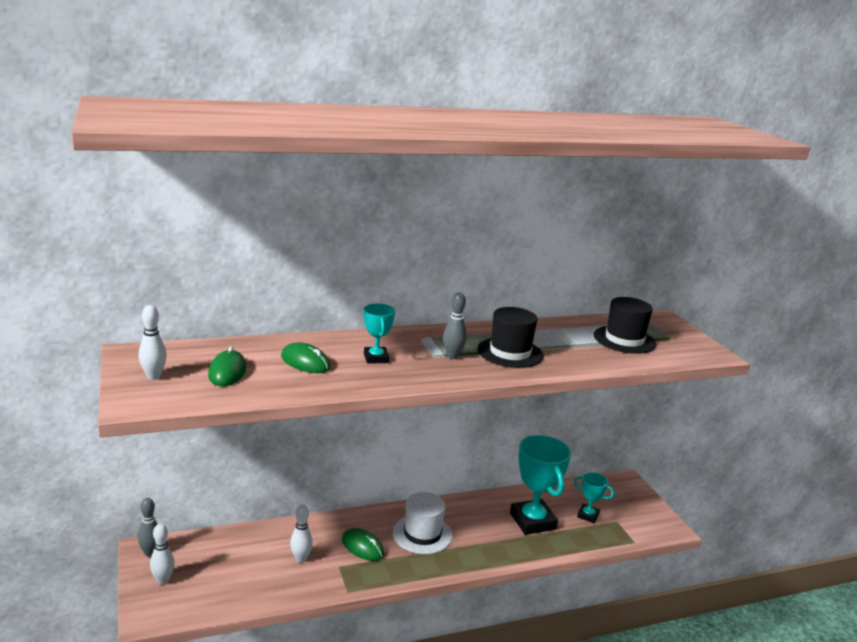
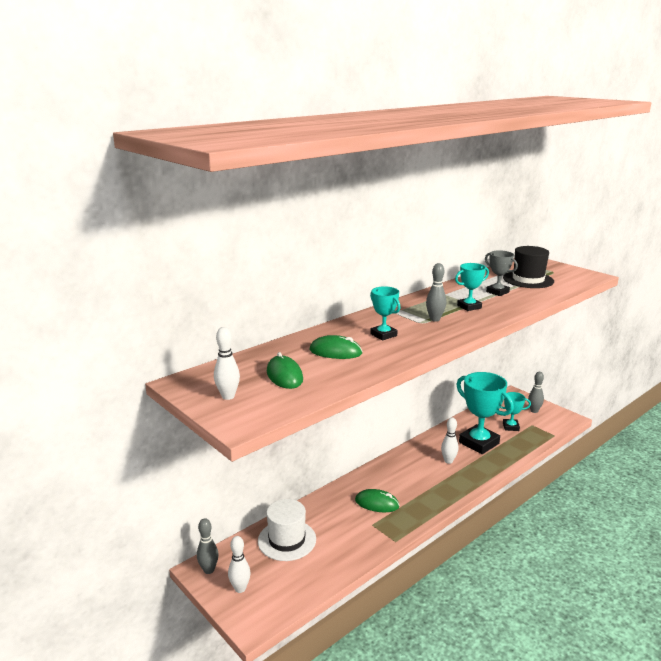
camera: 20 degrees left, 0 degrees up
white bowling pin [290,505,313,563] -> white bowling pin moved to [441,418,458,464]
white hat [393,492,453,554] -> white hat moved to [258,499,316,561]
black hat [477,307,543,368] -> turquoise trophy [455,263,489,311]
none -> grey trophy [485,250,518,296]
none -> grey bowling pin [528,372,544,413]

